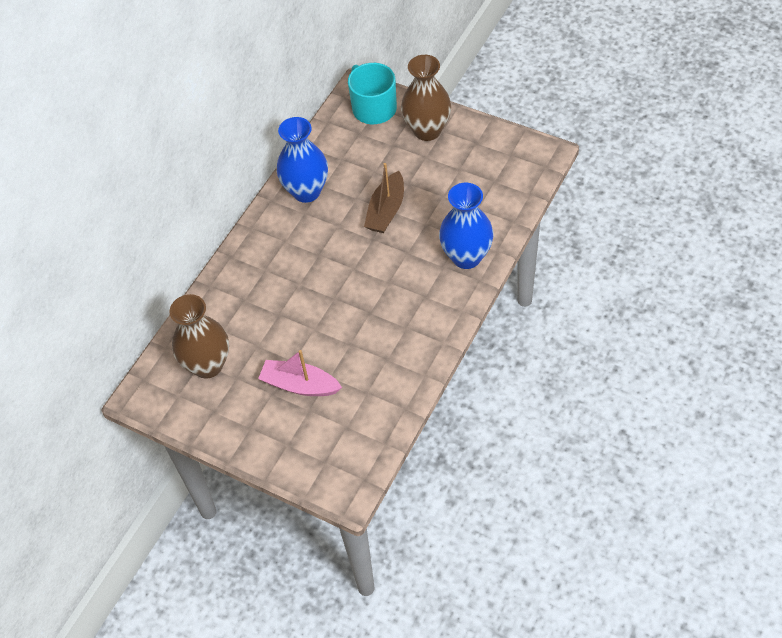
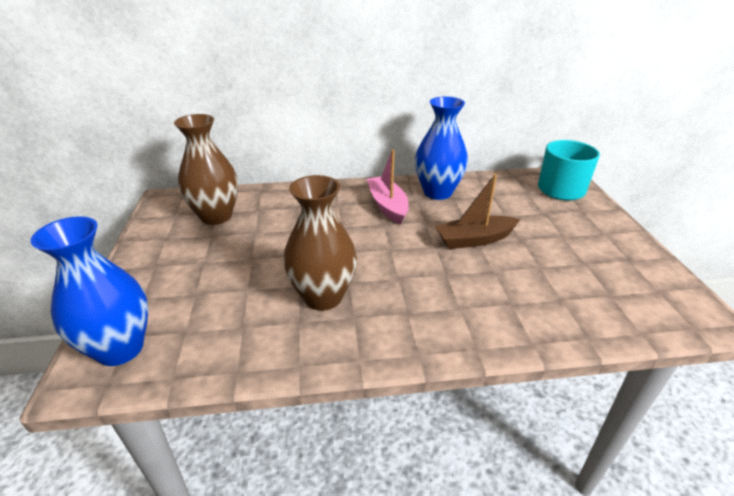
camera: 50 degrees right, 20 degrees down
pink boat [258,350,342,396] -> pink boat moved to [367,150,409,225]
brown vase [401,55,451,141] -> brown vase moved to [283,175,357,311]
blue vase [439,183,493,269] -> blue vase moved to [31,216,148,366]

